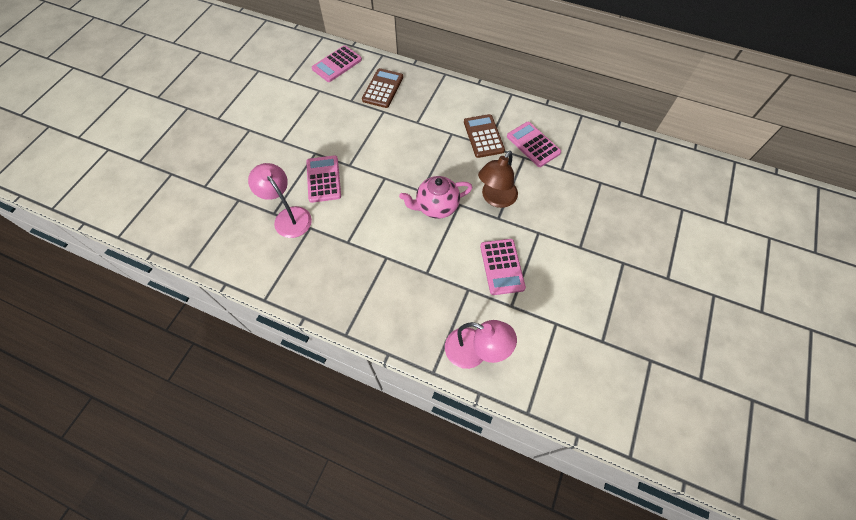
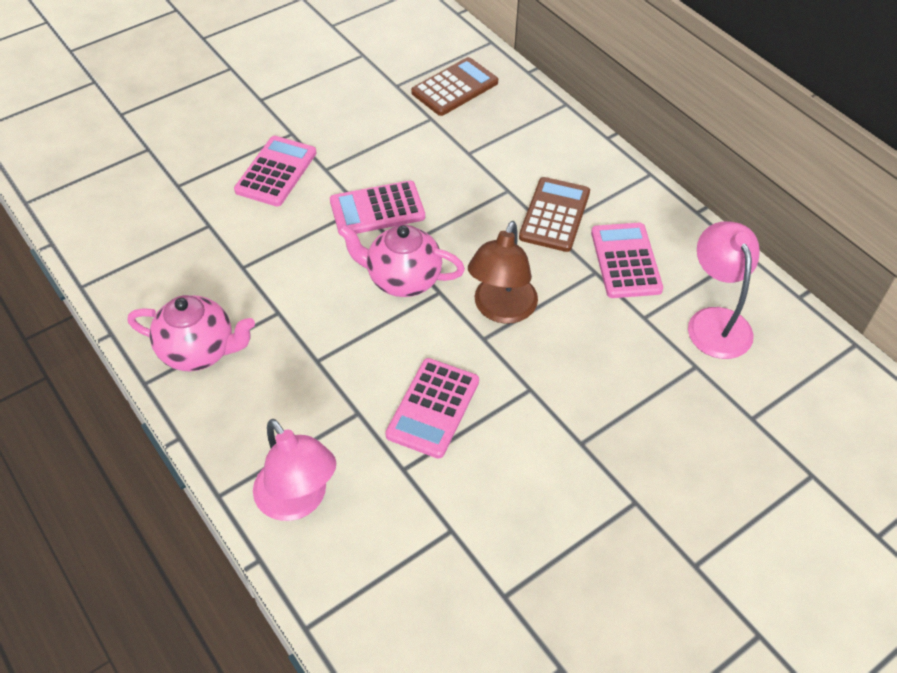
camera: 30 degrees right, 10 degrees down
pink lamp [248,163,312,238] -> pink lamp moved to [688,221,760,359]
pink calculator [312,45,362,82] -> pink calculator moved to [330,180,425,235]
brown lamp [478,151,518,208] -> brown lamp turned 45 degrees counterclockwise [468,221,538,324]
none -> pink teapot [128,295,255,371]

